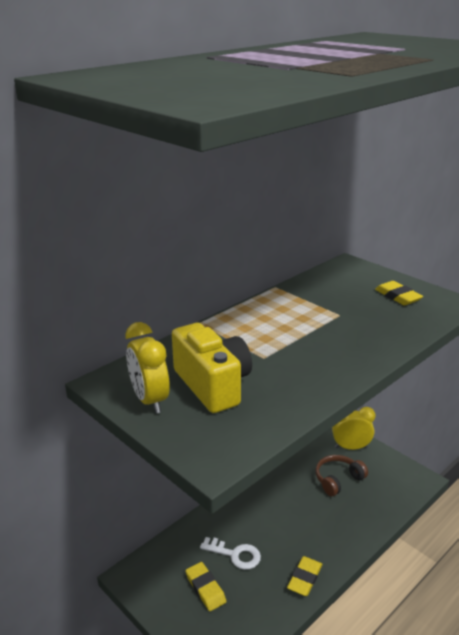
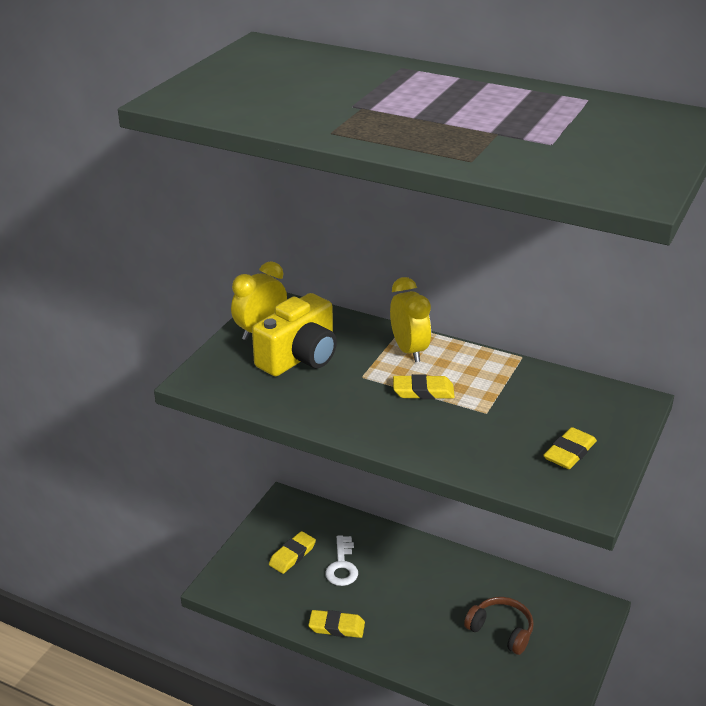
camera: 70 degrees right, 5 degrees up
yellow clock [332,407,375,450] -> yellow clock moved to [390,277,431,362]
none -> yellow eraser [393,374,455,399]

